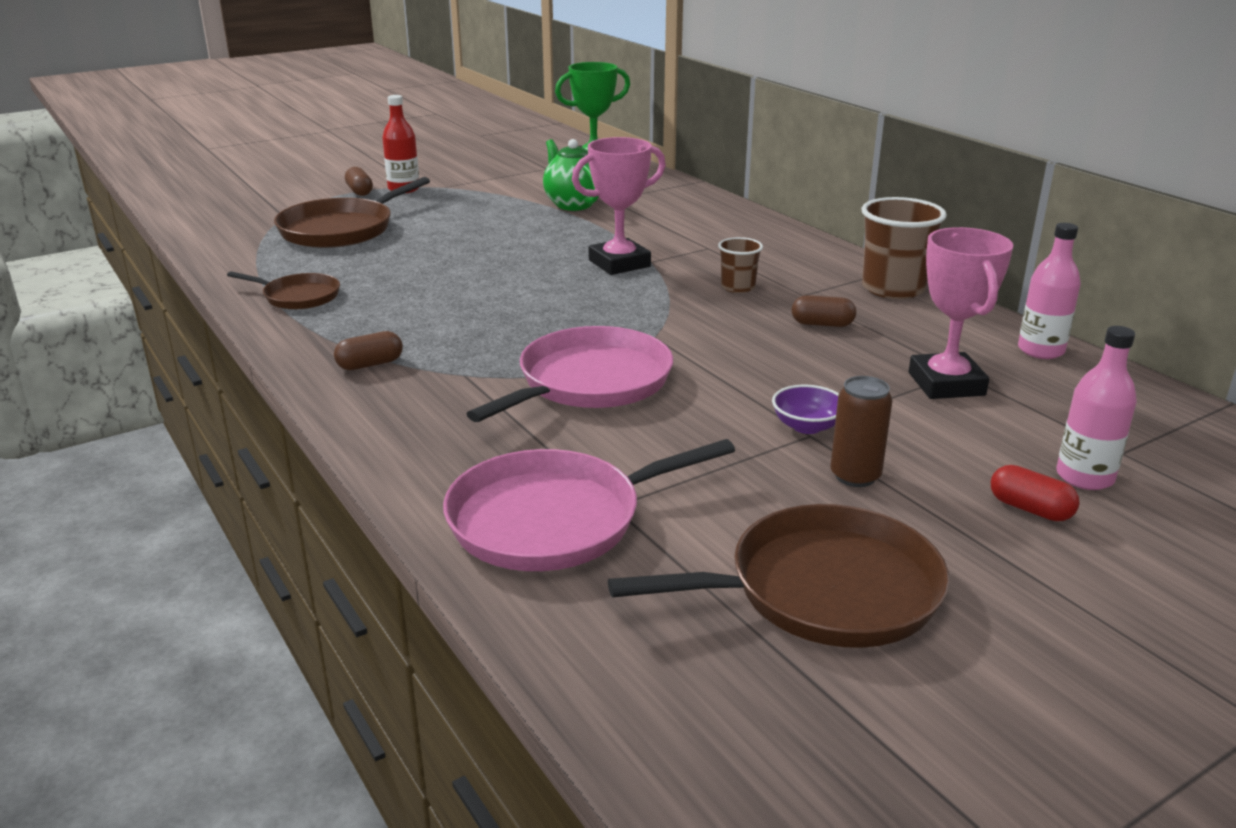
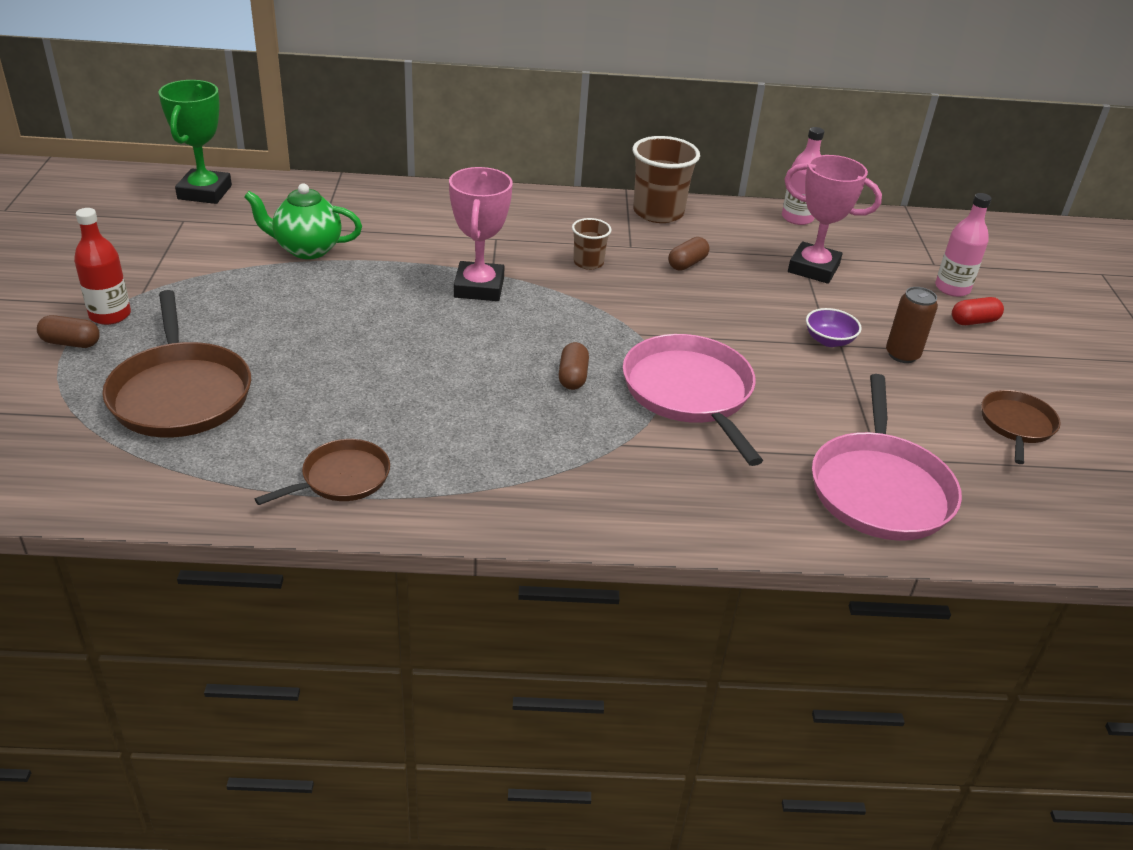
camera: 60 degrees left, 10 degrees up
brown capsule [334,331,403,370] -> brown capsule moved to [559,342,589,390]
brown pan [608,504,950,648] -> brown pan [981,390,1061,464], size x0.57

